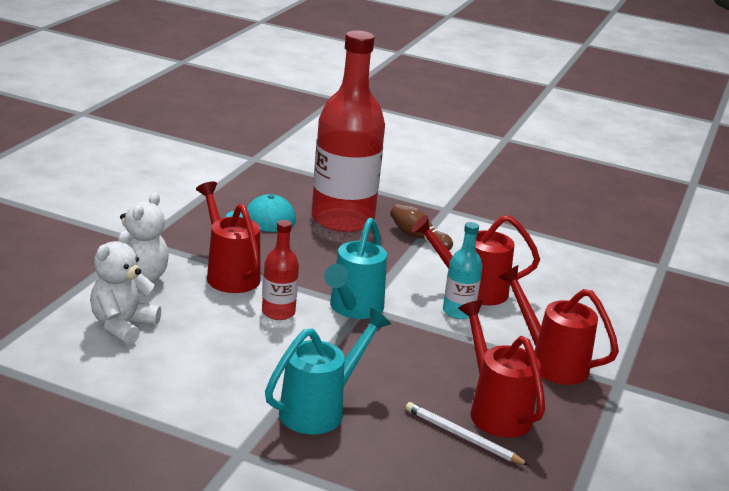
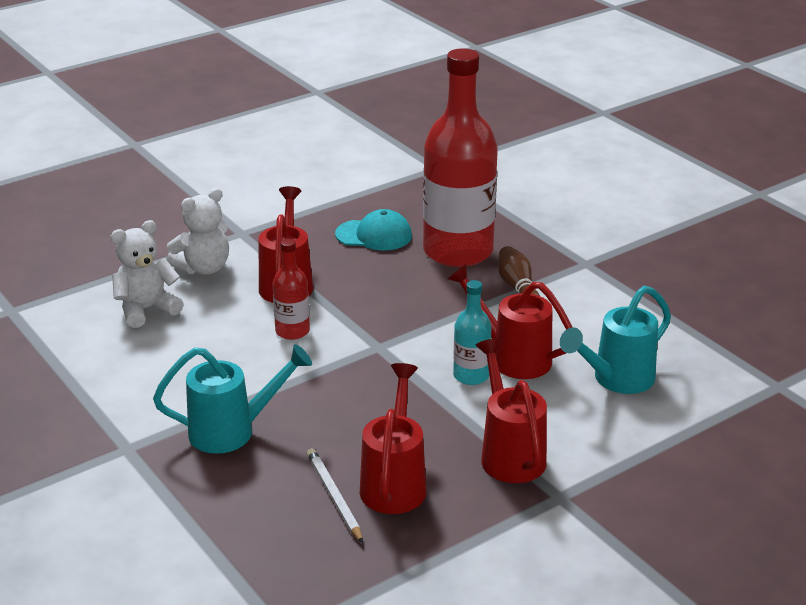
camera: 35 degrees right, 5 degrees up
turquoise watering can [324,218,387,319] -> turquoise watering can moved to [560,286,671,394]

